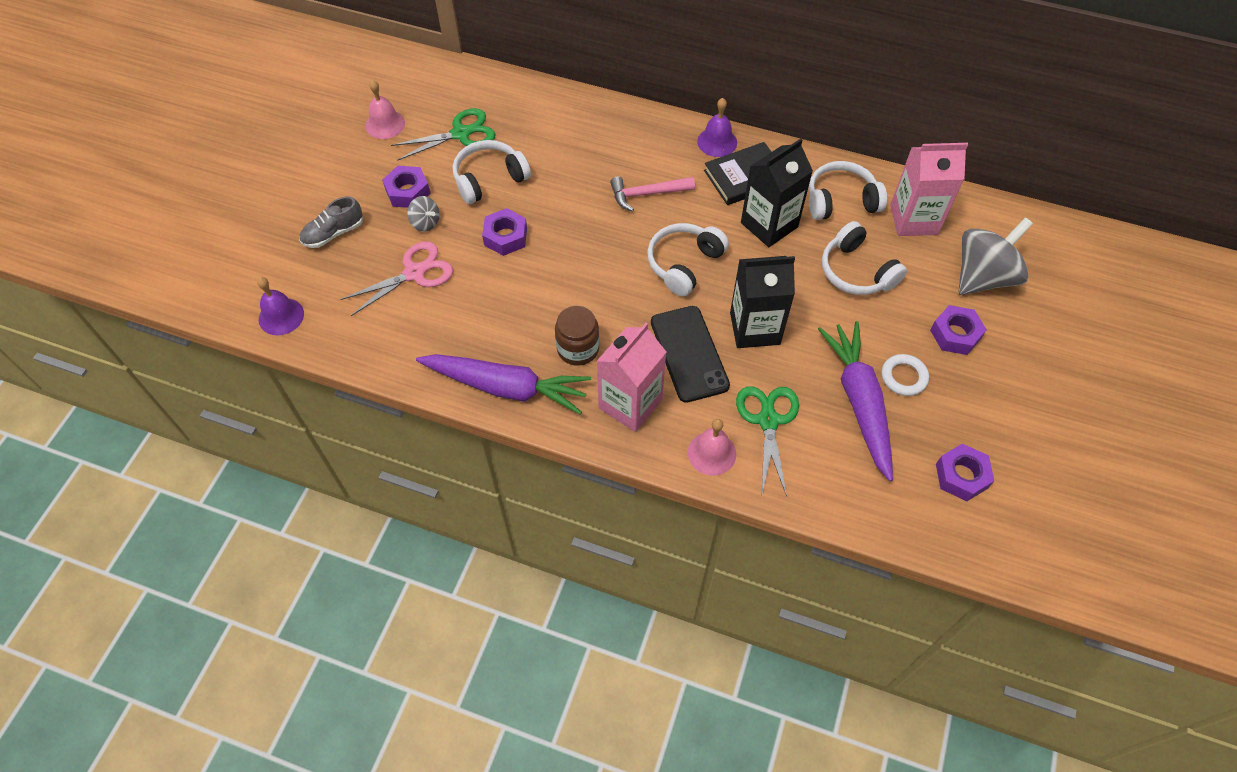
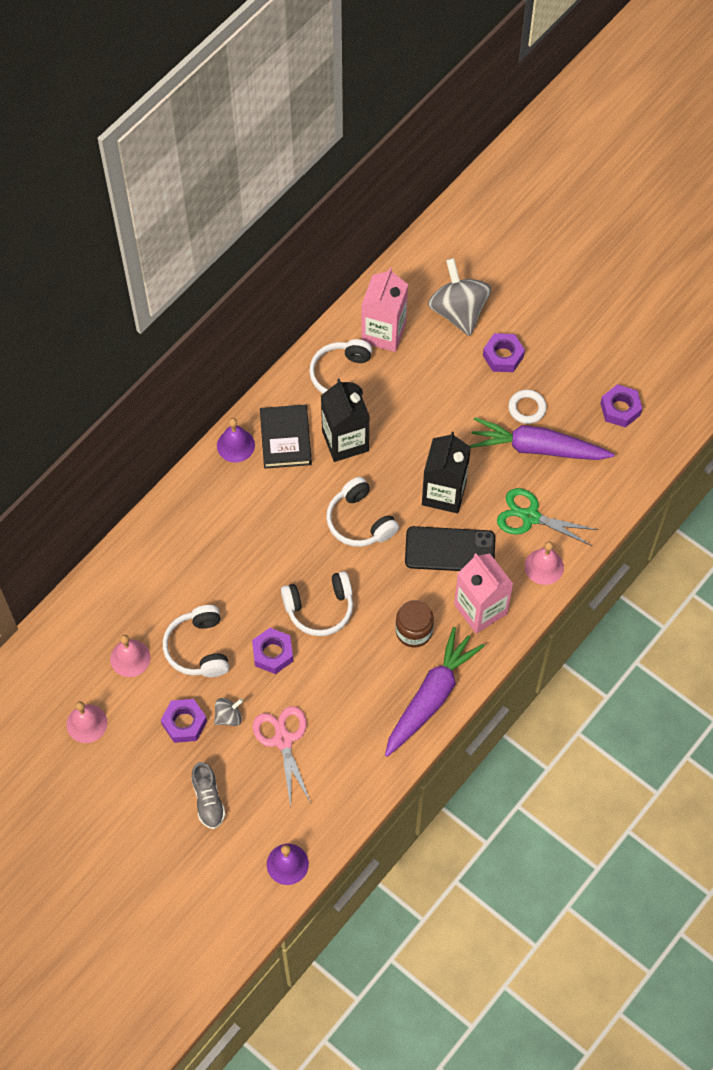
camera: 70 degrees left, 5 degrees up
green scissors [391,108,495,161] -> pink bell [110,635,151,677]
pink hammer [610,177,695,212] -> none
white headphones [822,221,907,295] -> white headphones moved to [281,571,353,636]

